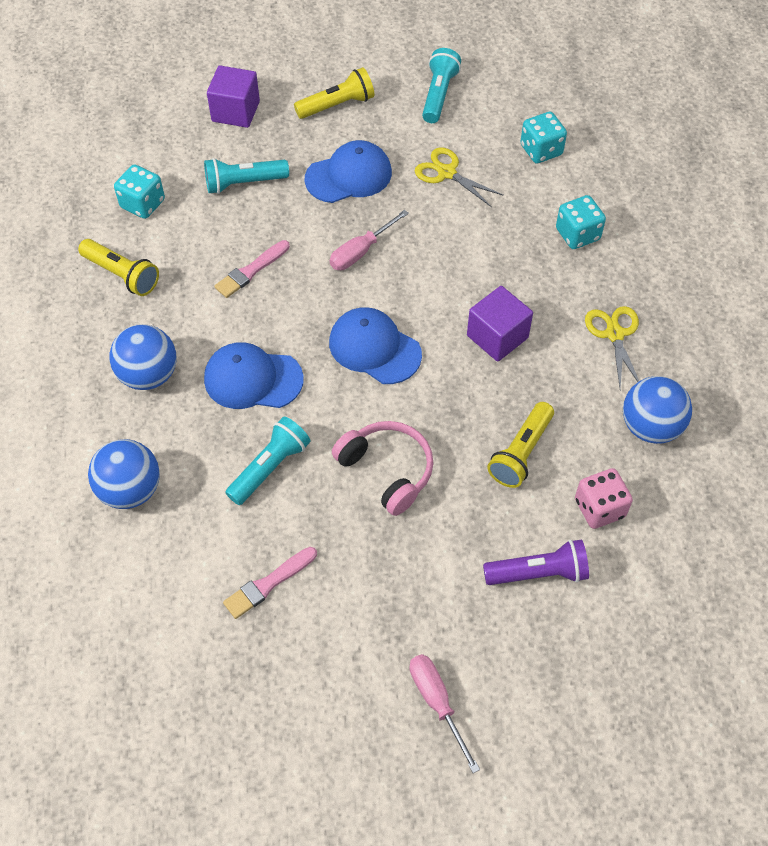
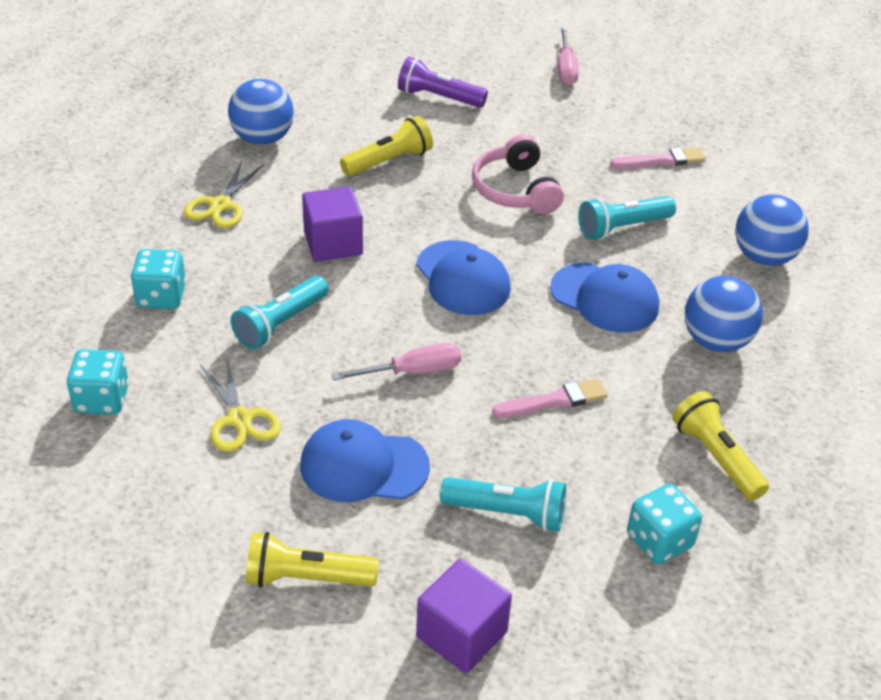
camera: 155 degrees left, 15 degrees down
turquoise flashlight [422,48,461,123] -> turquoise flashlight moved to [231,276,329,350]
pink dice [575,468,633,529] -> none

